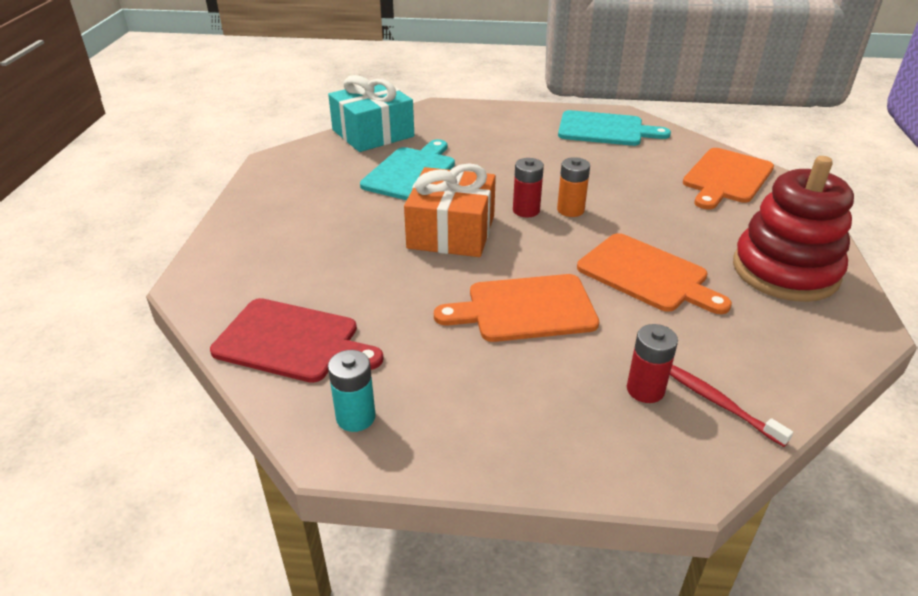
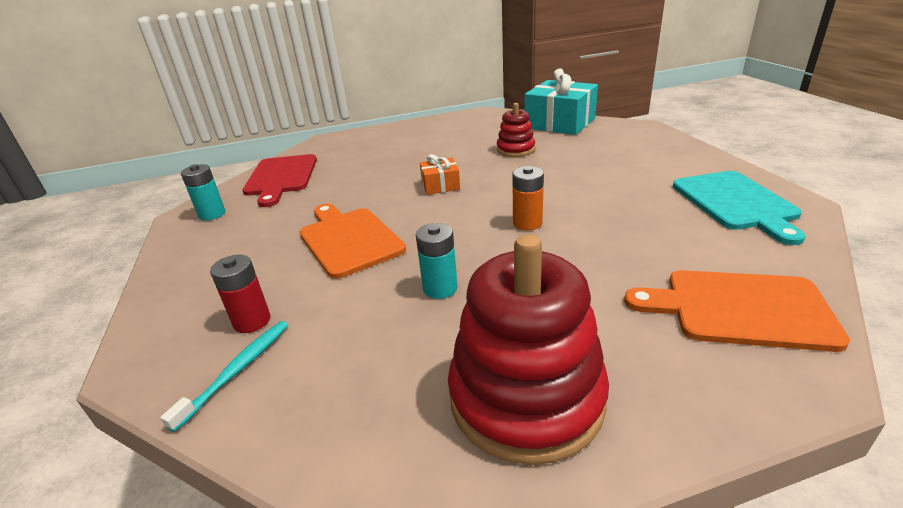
camera: 70 degrees right, 5 degrees down
turquoise cutting board [360,139,455,200] -> red stacking toy [497,103,535,157]
orange gift [404,163,496,257] -> orange gift [420,154,460,195], size x0.50
red battery [513,158,544,217] -> none
orange cutting board [577,233,732,314] -> turquoise battery [416,223,458,299]
red toothbrush [670,365,793,447] -> turquoise toothbrush [160,321,288,432]

